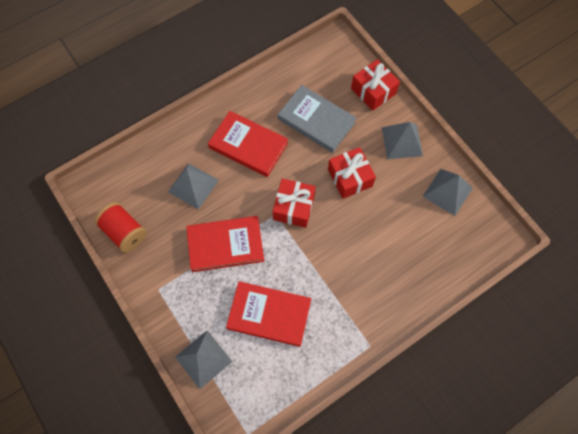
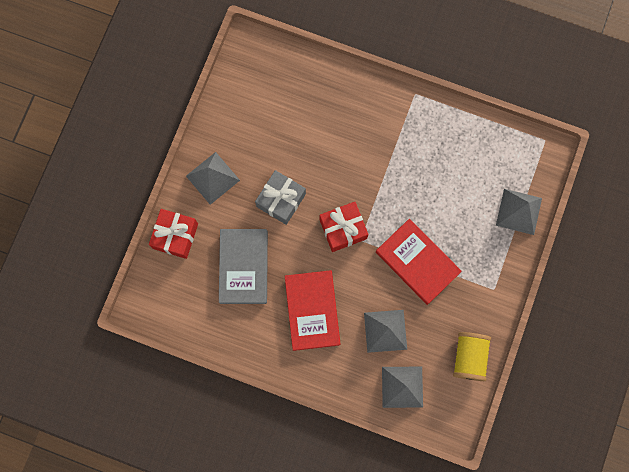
camera: 125 degrees left, 10 degrees up
red spool [94,202,147,253] -> yellow spool [453,332,491,381]
red book [226,281,311,347] -> none
red gift [328,147,376,199] -> grey gift [255,170,306,225]
grey pyramid [422,169,473,216] -> grey pyramid moved to [382,367,423,408]

